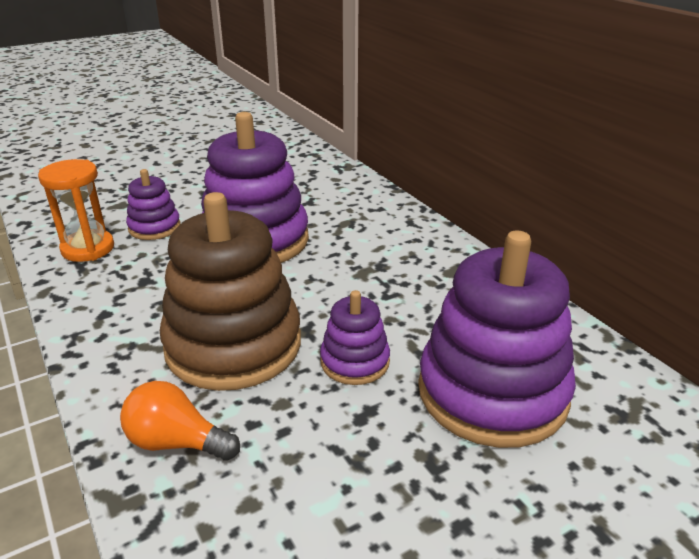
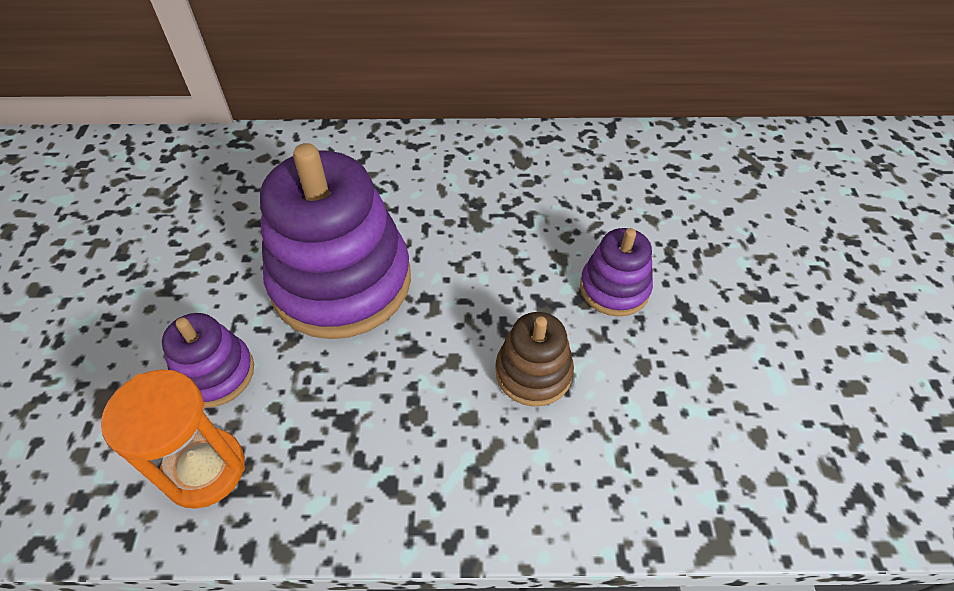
camera: 60 degrees left, 20 degrees up
orange light bulb [120,381,240,461] -> none
brown stacking toy [160,192,301,391] -> brown stacking toy [496,312,574,406], size x0.50
purple stacking toy [418,231,576,448] -> none

